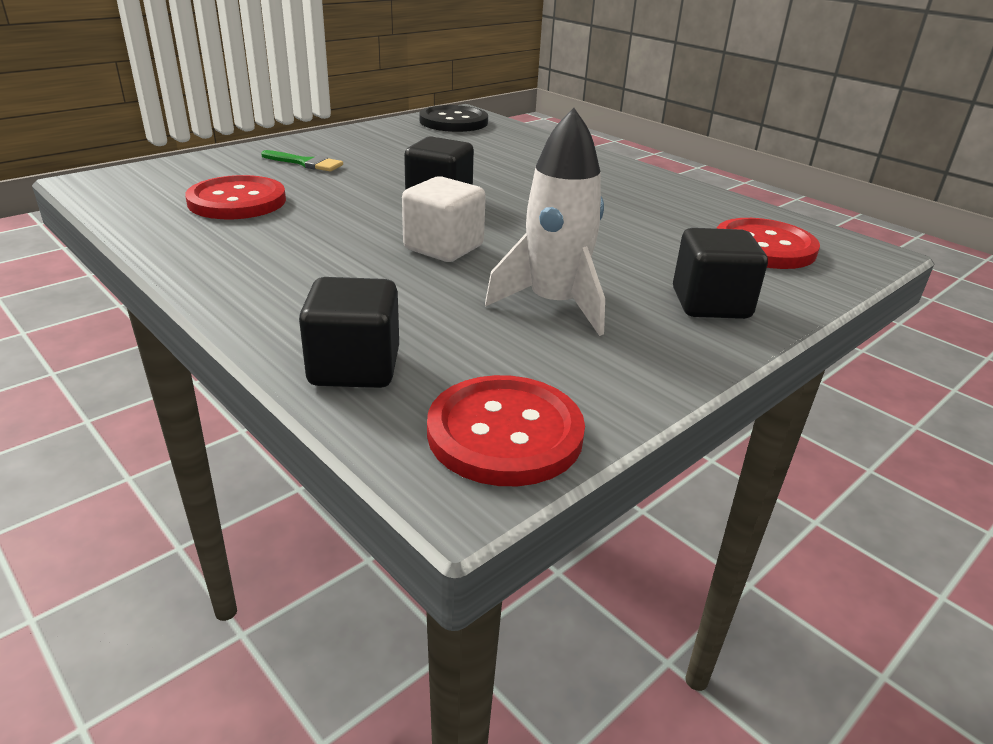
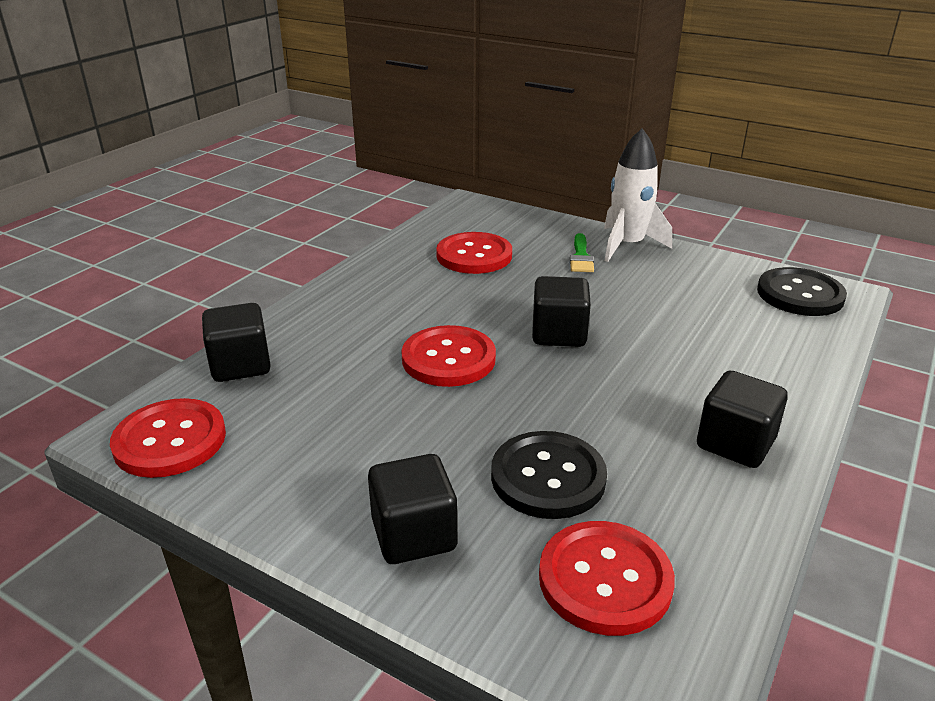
camera: 75 degrees right, 0 degrees up
white cube [402,176,486,262] -> red button [401,325,496,387]
white rocket [485,108,605,336] -> white rocket moved to [604,128,672,262]
none -> black button [491,431,607,519]
none -> black cube [697,371,788,468]

